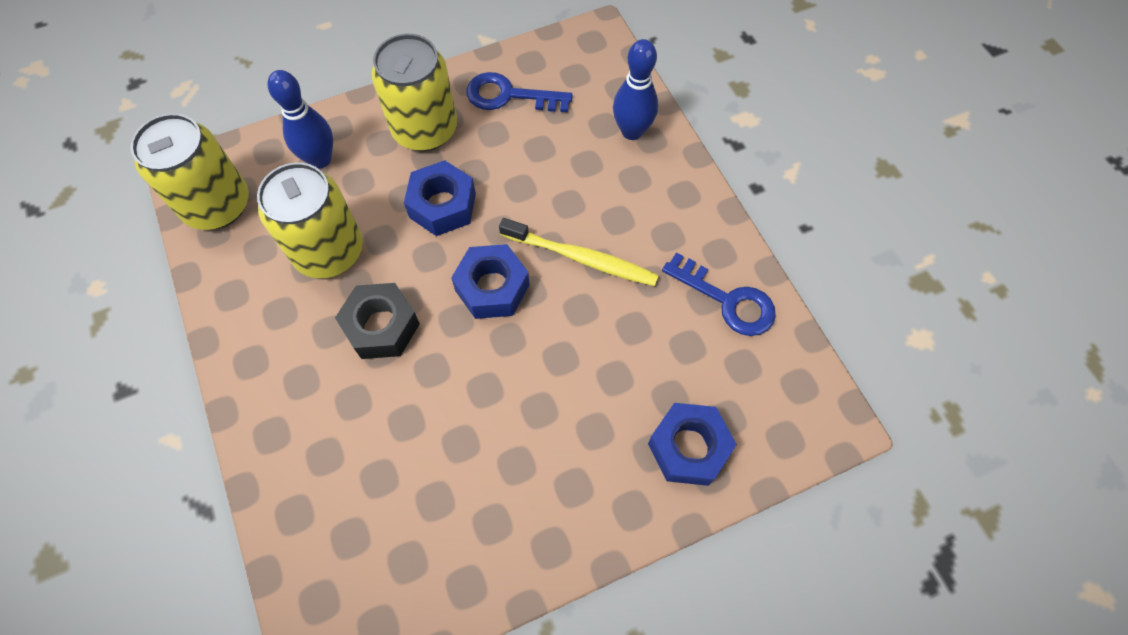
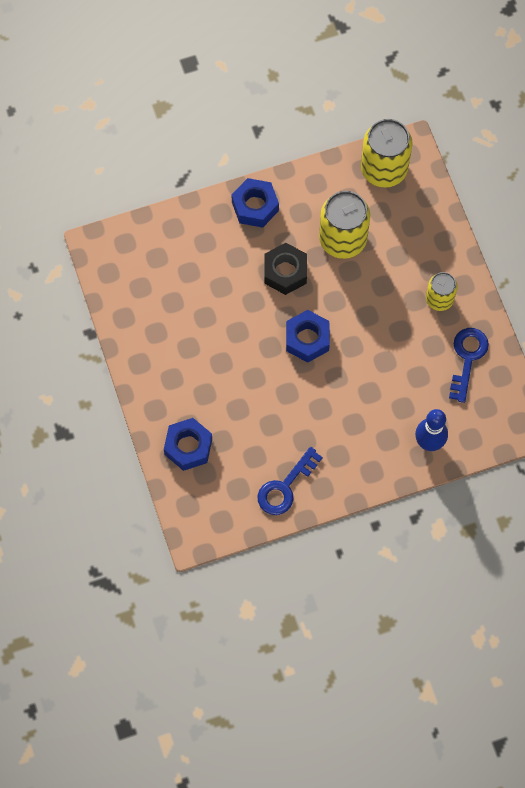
camera: 95 degrees right, 5 degrees up
blue bowling pin [267,70,333,169] -> none
yellow can [371,34,457,151] -> yellow can [426,272,458,311], size x0.59
blue nut [404,160,476,236] -> blue nut moved to [232,178,279,228]
yellow toothbrush [499,218,659,286] -> none

